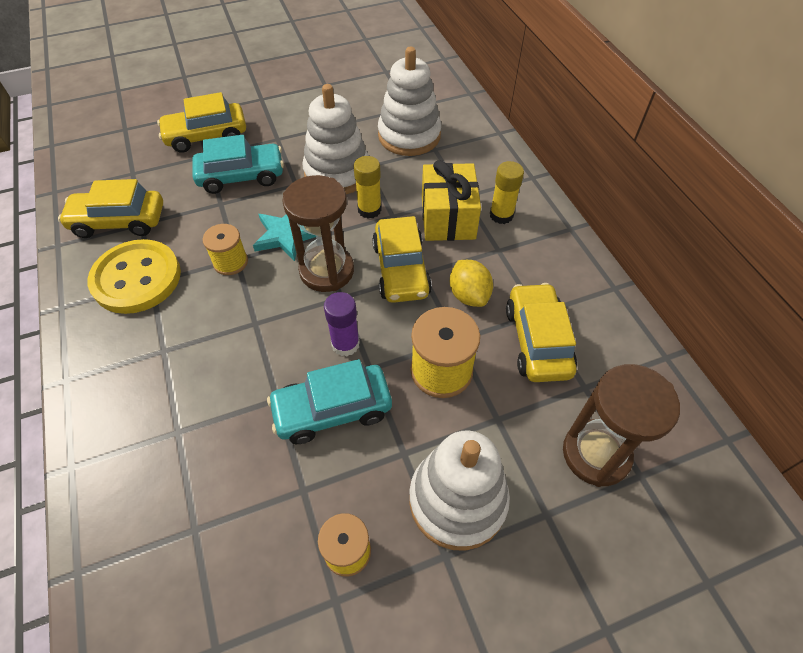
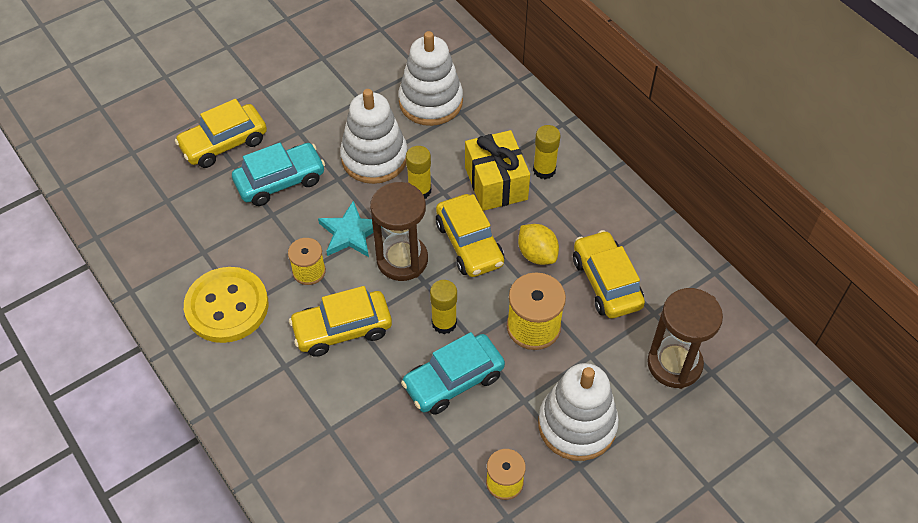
camera: 15 degrees left, 0 degrees up
yellow car [58,179,163,238] -> yellow car moved to [289,286,392,357]
purple glue stick [324,292,360,356] -> yellow glue stick [430,280,457,334]

